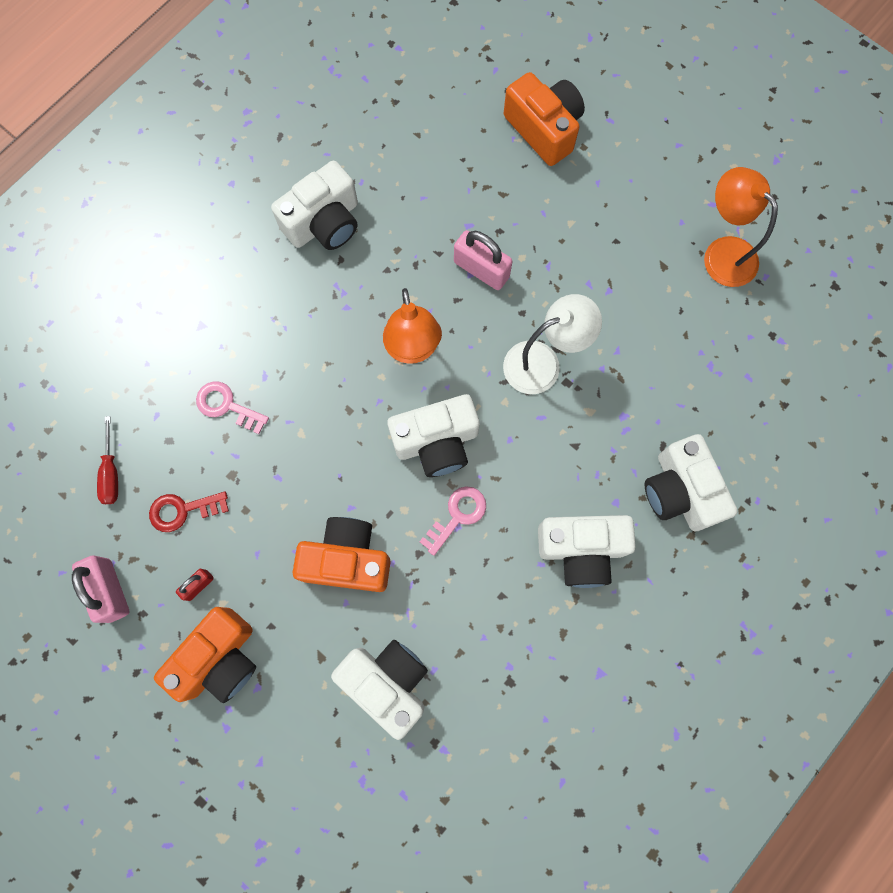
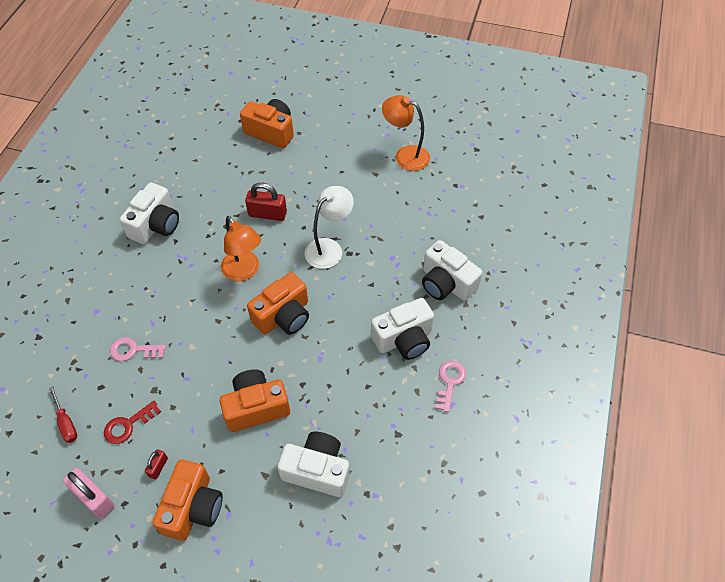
camera: 25 degrees left, 20 degrees down
white camera [387,394,480,477] -> orange camera [247,272,309,334]
pink key [420,486,486,556] -> pink key moved to [435,361,466,412]
pink padlock [454,230,513,290] -> red padlock [245,183,287,221]

